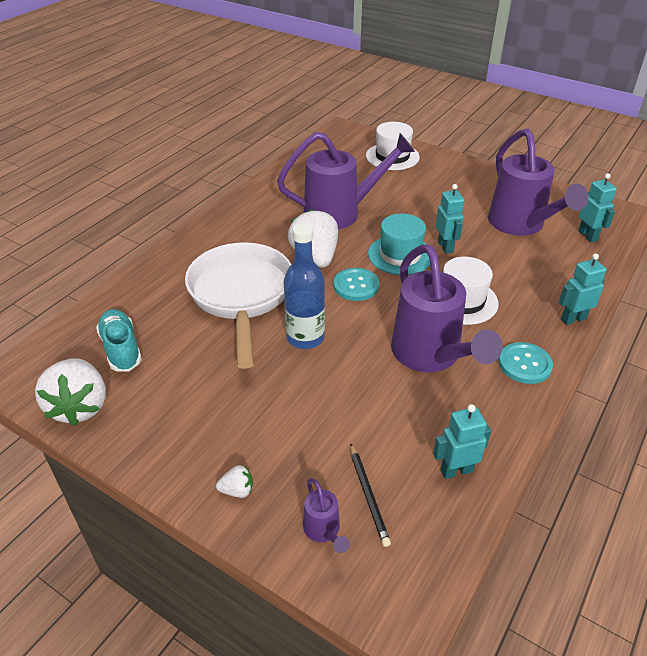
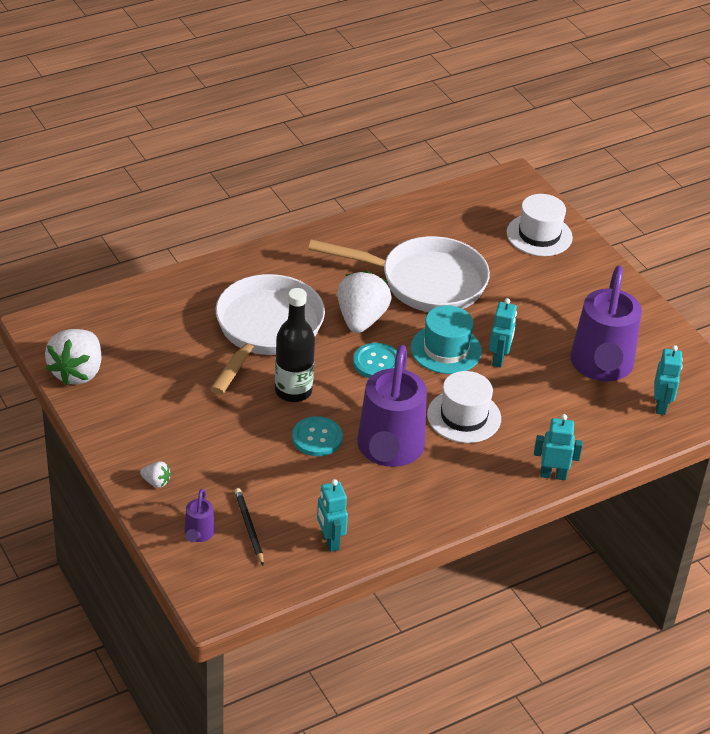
camera: 25 degrees right, 0 degrees up
turquoise shoe [96,309,142,372] -> none
purple watering can [277,132,415,230] -> white pan [308,236,490,312]
blue bottle [284,223,325,349] -> black bottle [275,288,315,402]
black pencil [350,443,391,547] -> black pencil turned 150 degrees clockwise [234,488,264,565]
turquoise robot [433,404,491,479] -> turquoise robot turned 120 degrees counterclockwise [317,479,348,552]
turquoise button [499,342,553,384] -> turquoise button moved to [292,416,343,456]

